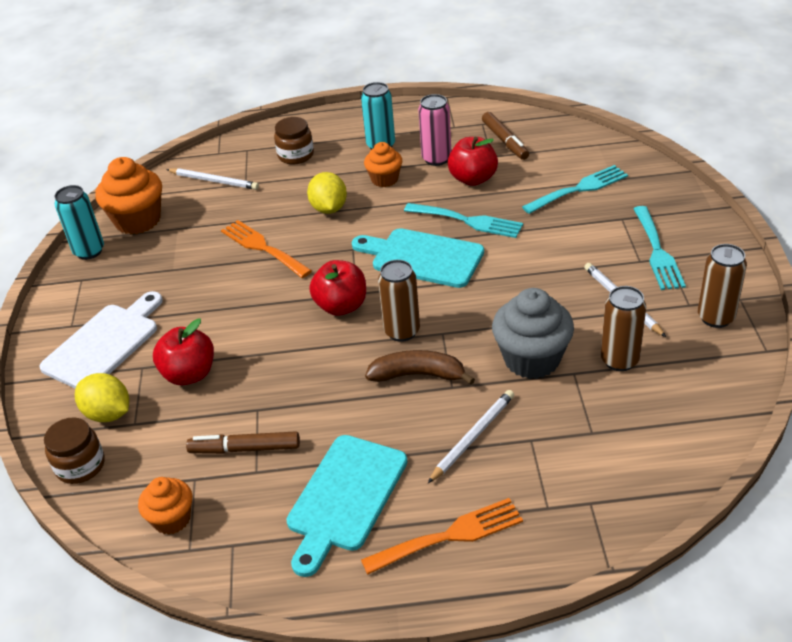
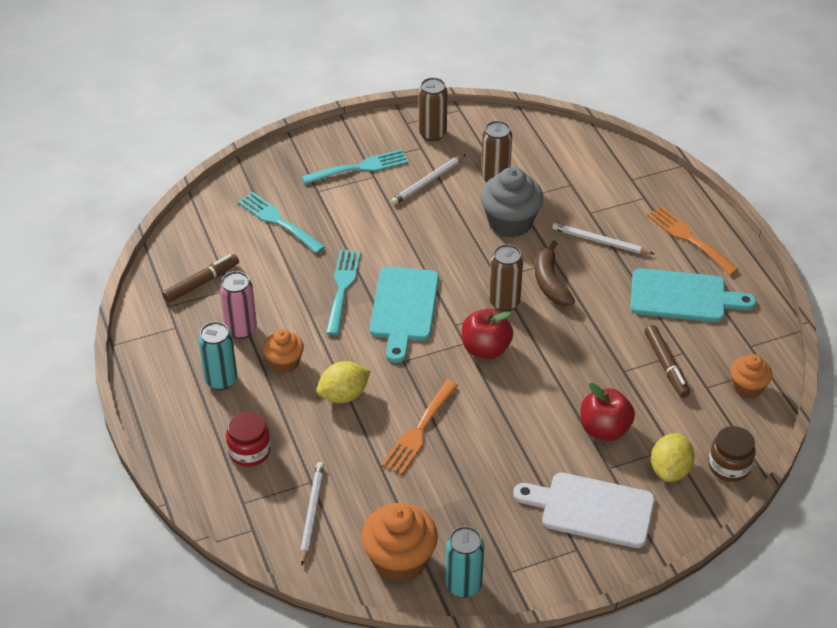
camera: 110 degrees left, 5 degrees up
brown jar [274,117,314,164] -> red jar [226,411,271,467]
red apple [448,137,498,186] -> none

